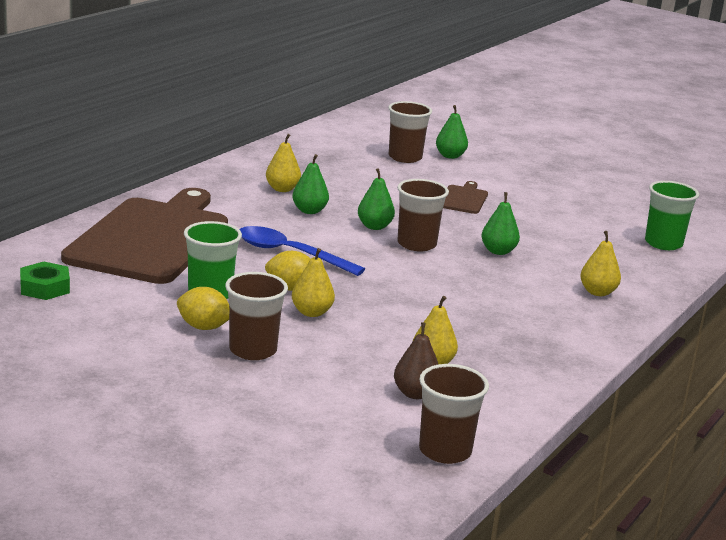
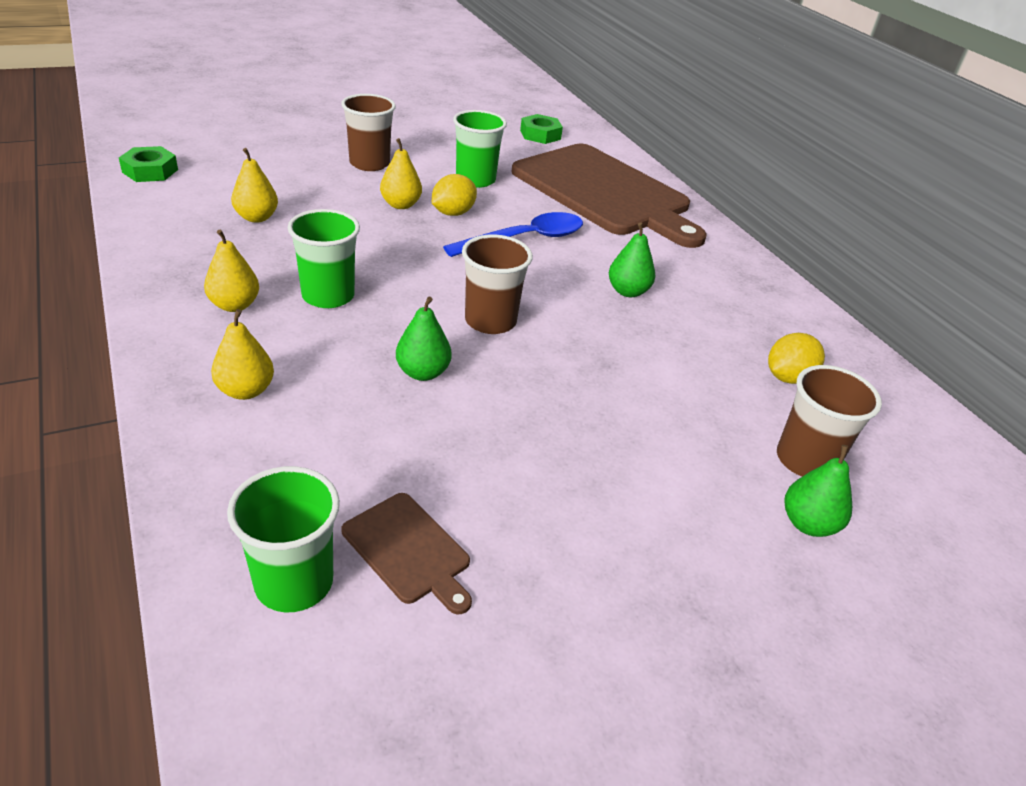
camera: 120 degrees right, 15 degrees up
yellow lemon [177,287,229,330] -> yellow lemon moved to [768,333,825,384]
yellow pear [266,134,301,192] -> yellow pear moved to [204,230,259,312]
green pear [358,168,395,230] -> none
brown pear [394,322,438,399] -> none
brown cup [419,364,489,464] -> green nut [119,146,178,182]
brown cutting board [443,181,488,214] -> brown cutting board moved to [341,493,472,614]
none -> green cup [288,209,360,308]

